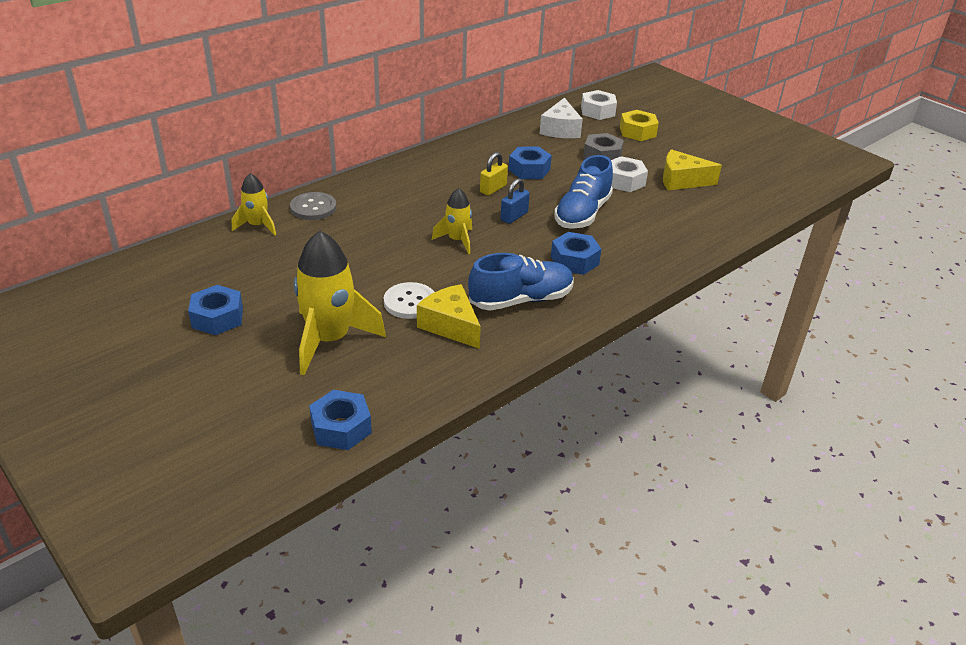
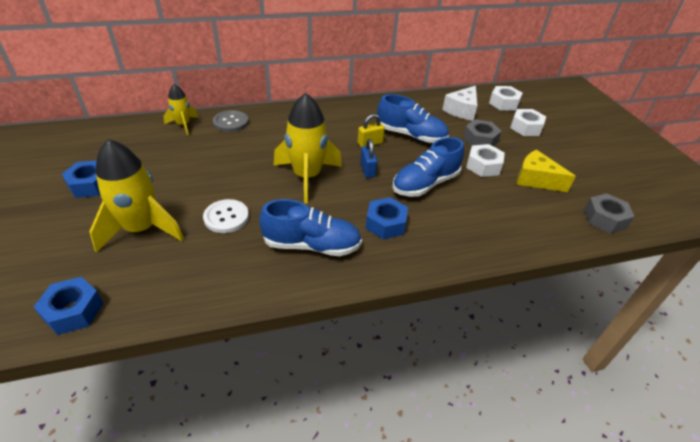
camera: 25 degrees right, 5 degrees up
yellow cheese [417,284,481,349] -> none
yellow rocket [432,188,472,254] -> yellow rocket [274,93,342,203], size x1.84
blue padlock [500,178,530,224] -> blue padlock turned 75 degrees counterclockwise [360,139,377,178]
blue nut [508,147,552,179] -> blue shoe [377,94,449,143]
yellow nut [620,110,659,141] -> white nut [510,109,546,136]
none -> grey nut [584,193,635,234]

